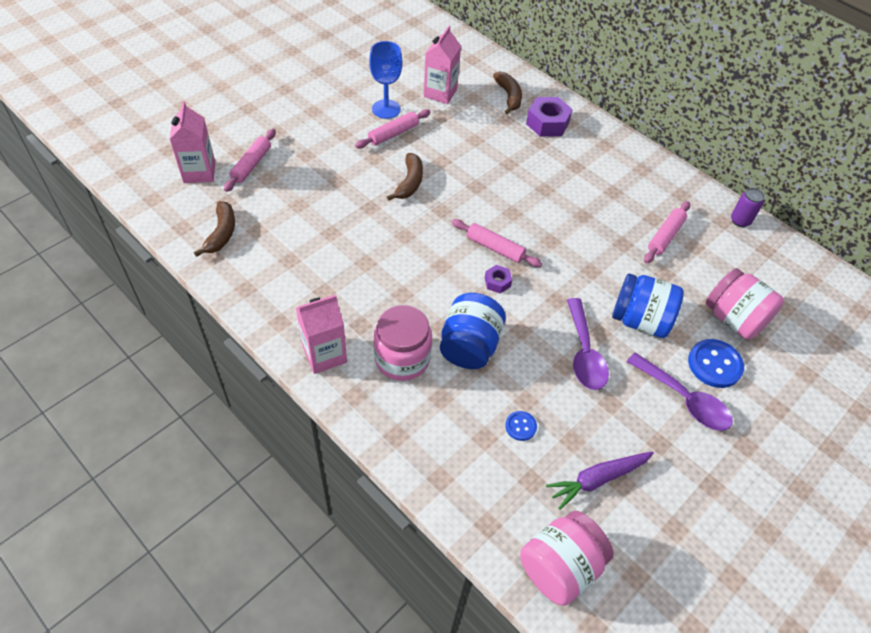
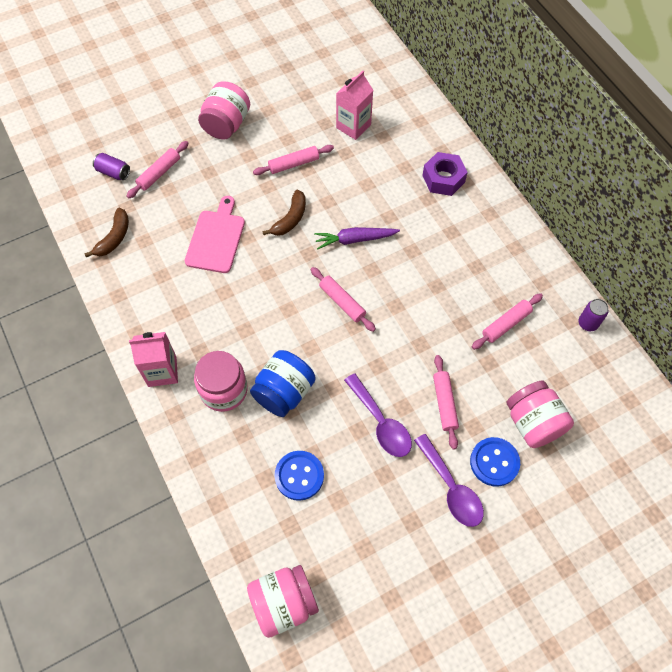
camera: 20 degrees right, 10 degrees up
pink carton [169,101,215,183] -> purple can [93,153,130,180]
blue goblet [369,41,402,119] -> none
purple nut [485,265,512,294] -> none
brown banana [493,71,522,114] -> none
blue button [505,411,537,441] -> blue button [274,451,324,501], size x1.83
purple carrot [546,451,654,510] -> purple carrot moved to [314,227,400,250]
purple spoon [567,298,609,390] -> purple spoon turned 45 degrees counterclockwise [344,373,412,457]
blue jar [612,273,684,338] -> pink rolling pin [433,355,459,449]
none -> pink cutting board [185,196,245,273]
none -> pink jar [198,81,250,140]

